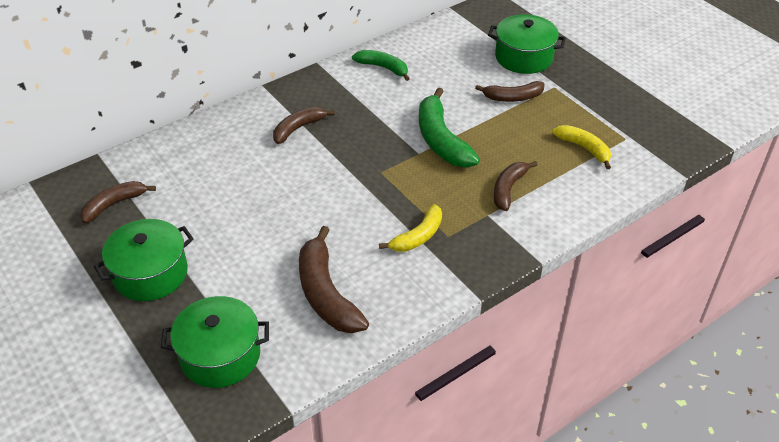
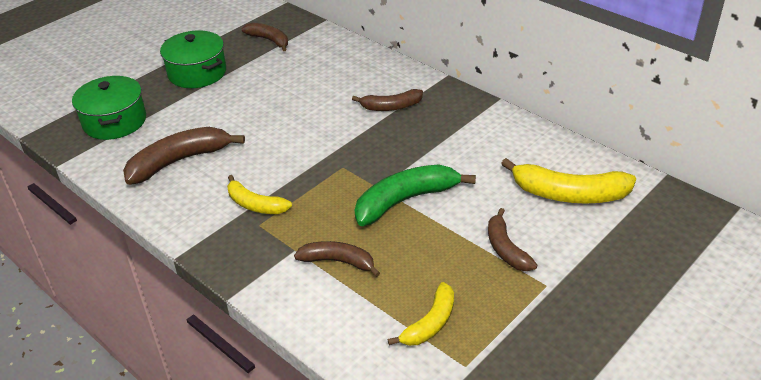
camera: 80 degrees right, 5 degrees down
brown banana [273,107,335,144] -> brown banana turned 135 degrees clockwise [352,89,423,111]
green banana [352,50,410,81] -> none
green pot [488,14,566,74] -> none
none -> yellow banana [501,158,636,204]

